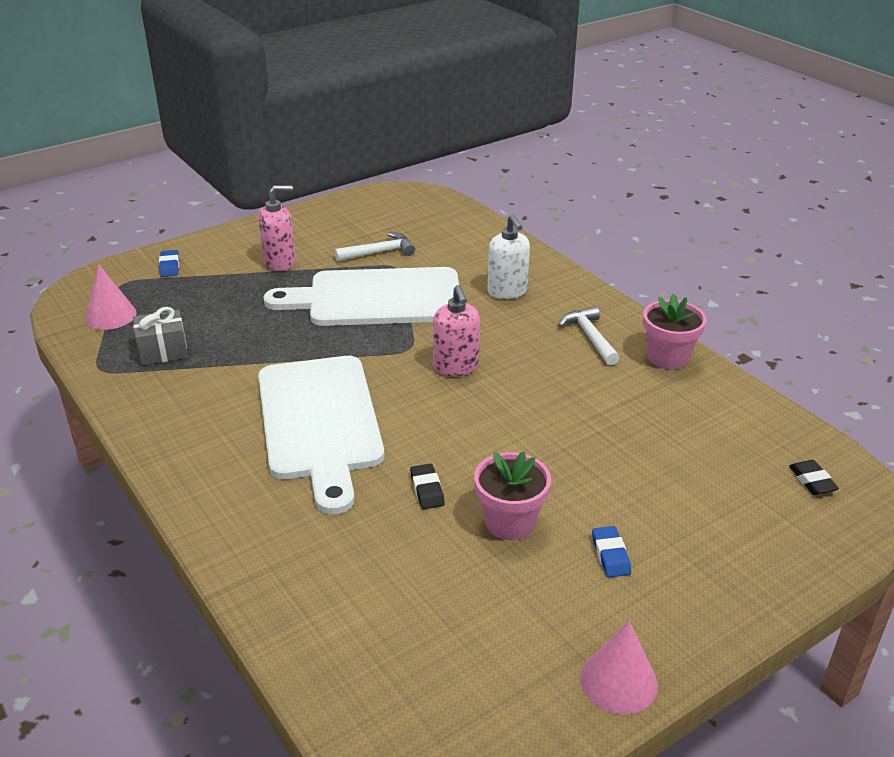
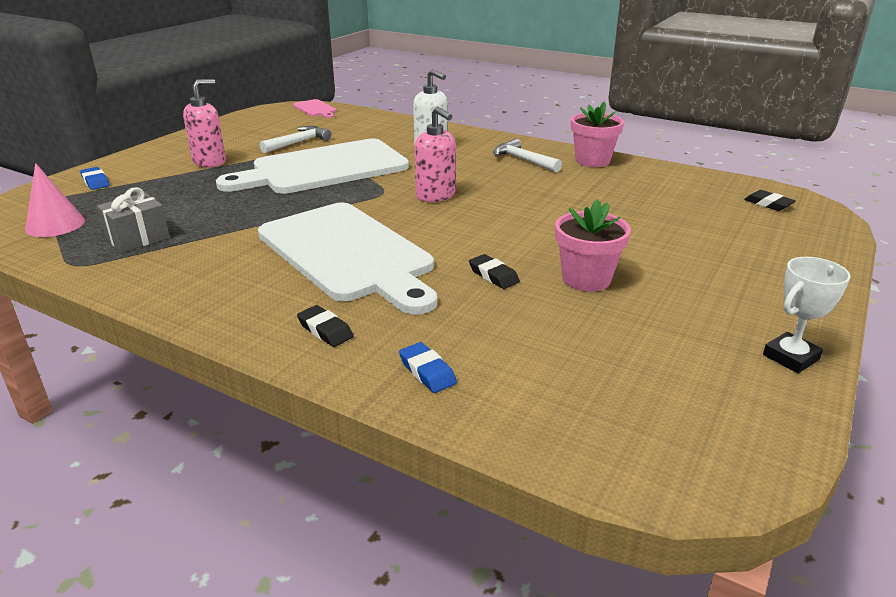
camera: 25 degrees left, 5 degrees down
pink cone [581,621,658,714] -> white trophy [763,257,851,373]
blue eraser [592,526,631,578] -> blue eraser moved to [399,342,457,393]
none -> pink cutting board [293,99,336,118]
none -> black eraser [297,305,354,347]

